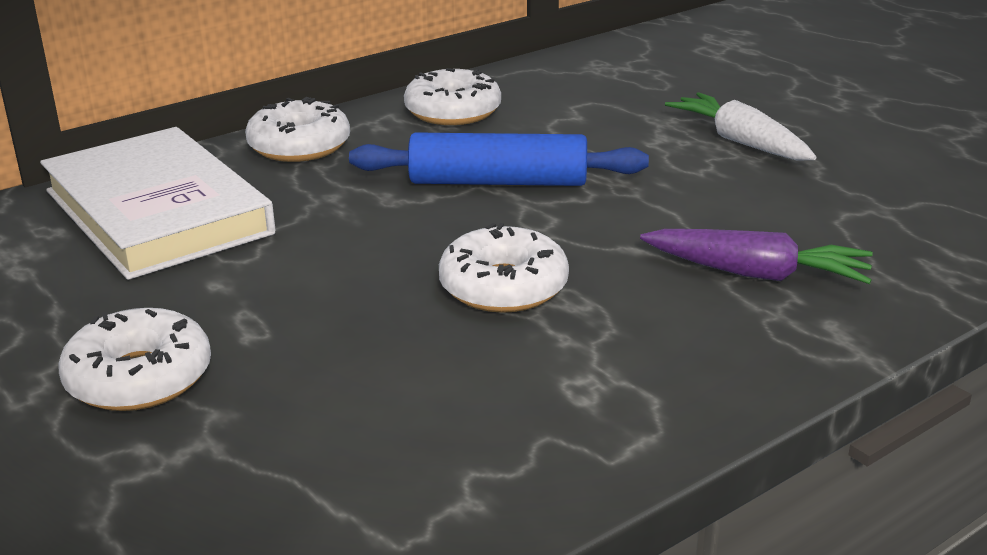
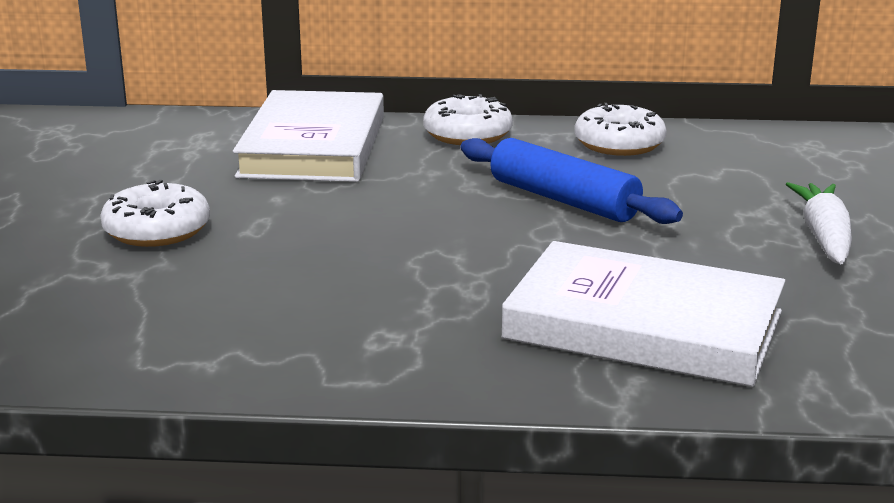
camera: 40 degrees right, 5 degrees down
white donut [439,223,569,313] -> none
purple carrot [640,229,873,284] -> white book [502,241,785,387]

